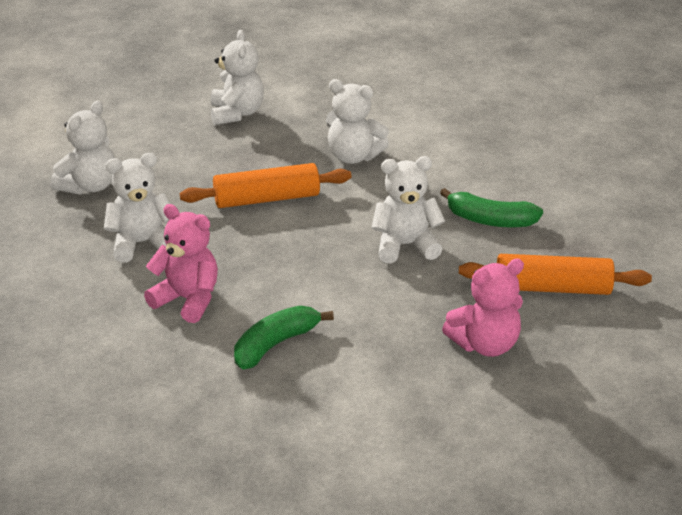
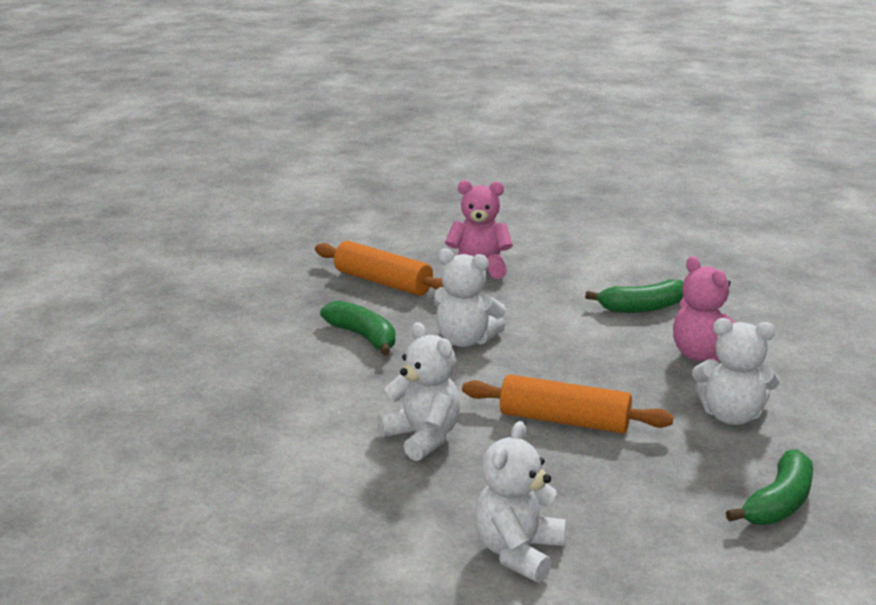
camera: 150 degrees left, 10 degrees down
white teddy bear [51,101,115,195] -> green banana [726,449,813,525]

